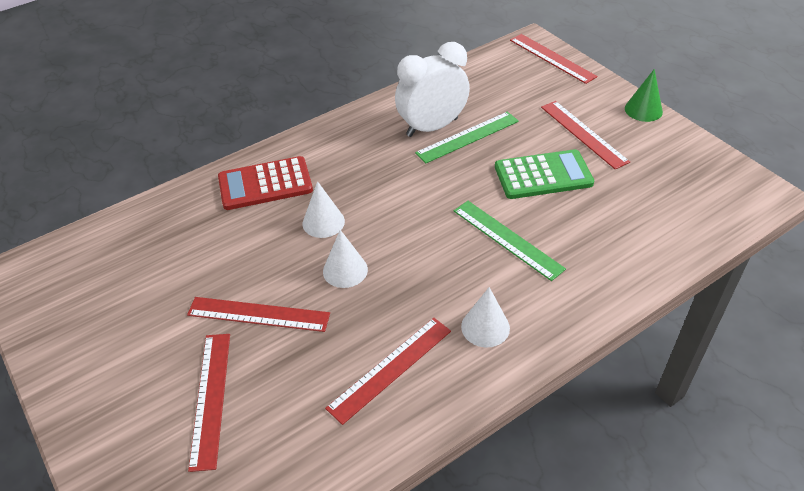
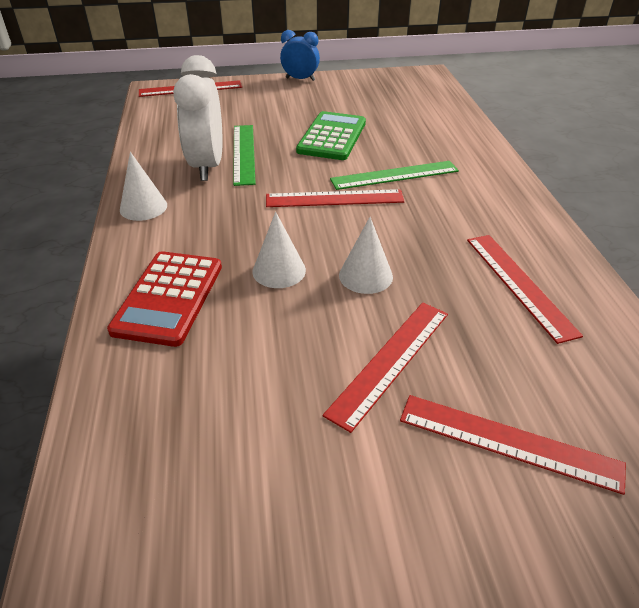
camera: 65 degrees left, 5 degrees down
white cone [461,287,510,348] -> white cone moved to [120,152,167,221]
red ruler [541,101,630,169] -> red ruler moved to [266,189,405,207]
green cone [625,69,663,122] -> blue clock [280,30,320,81]

